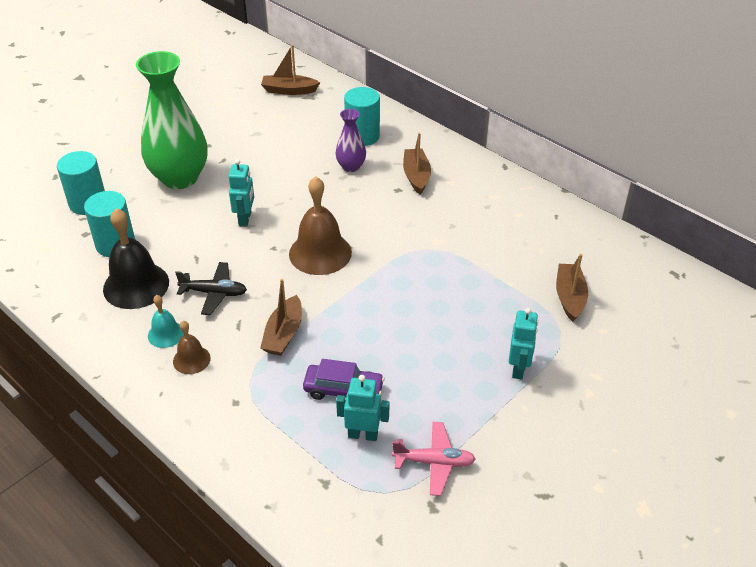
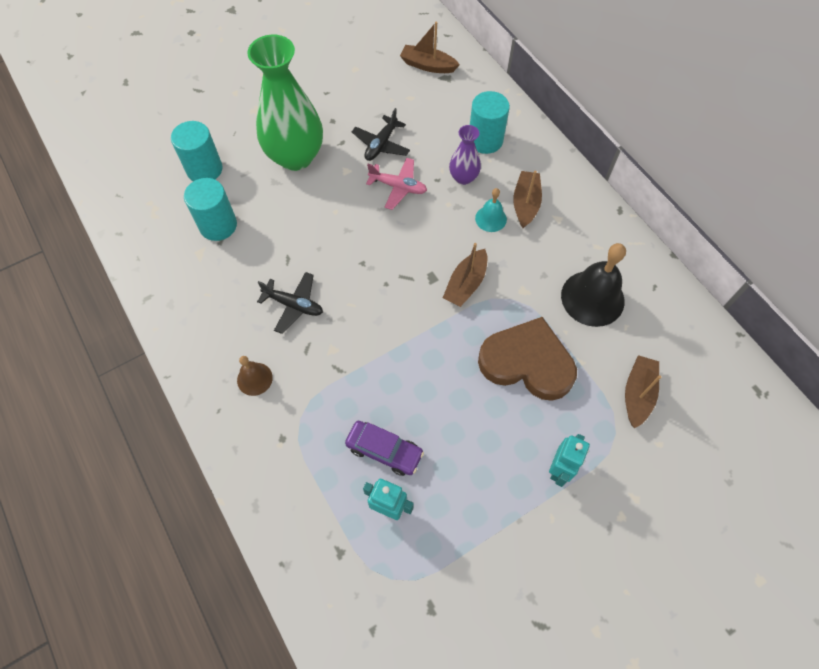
camera: 15 degrees right, 20 degrees up
black bell [103,208,169,309] -> black bell moved to [561,243,626,327]
turquoise bell [148,295,184,348] -> turquoise bell moved to [475,188,507,232]
turquoise robot [229,159,254,227] -> none
brown boat [260,279,302,356] -> brown boat moved to [443,243,487,307]
brown bell [289,176,352,275] -> none
pink plane [392,422,476,496] -> pink plane moved to [366,158,427,210]
none -> black plane [352,108,410,161]
none -> brown heart [478,317,577,401]

